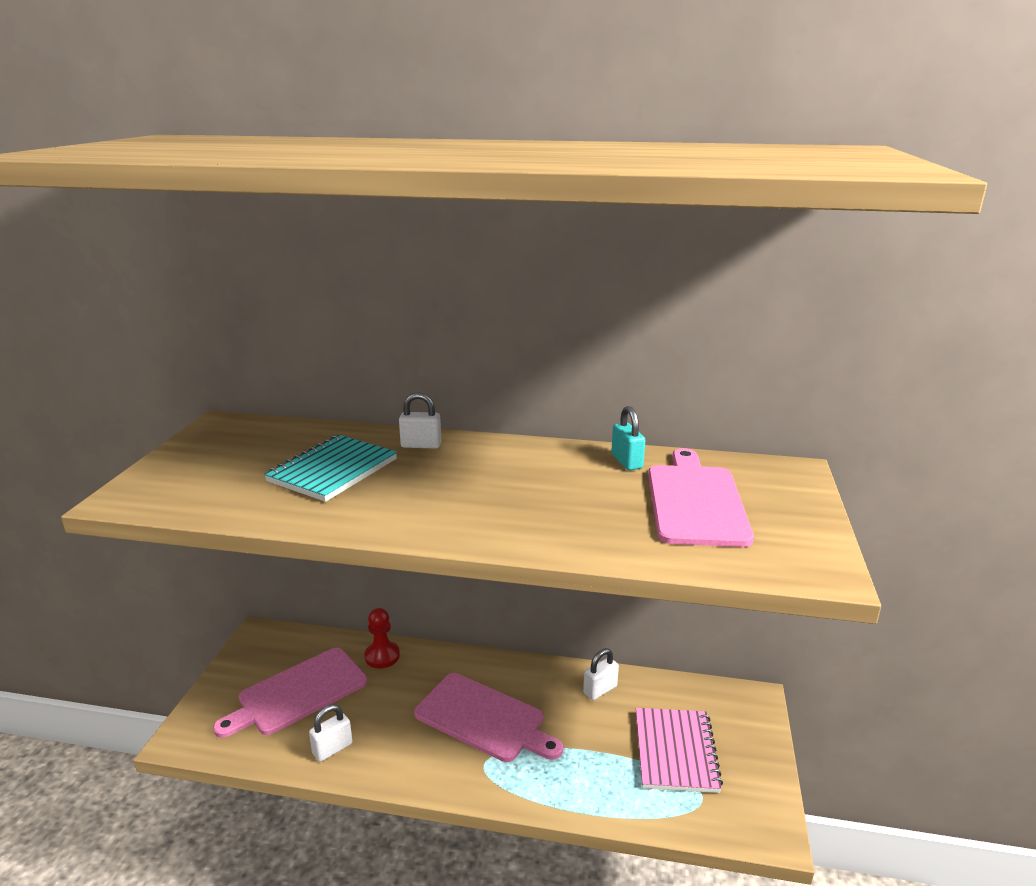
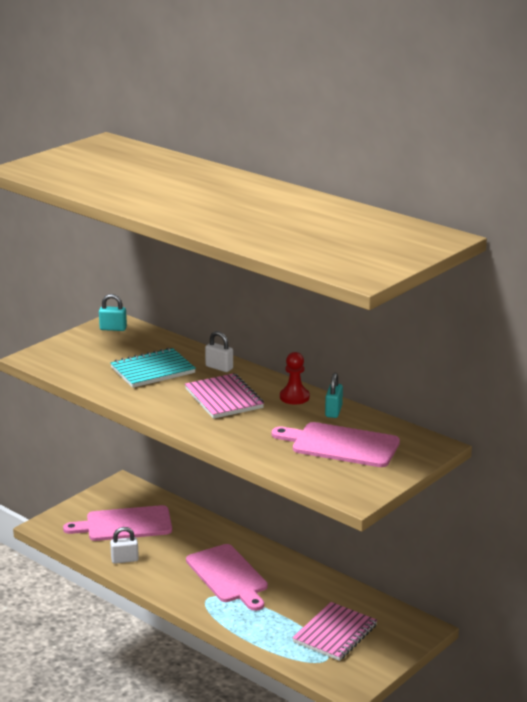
camera: 30 degrees right, 0 degrees up
red pawn [364,608,400,668] -> red pawn moved to [280,352,310,404]
white padlock [583,648,619,700] -> none
pink cutting board [648,448,754,547] -> pink cutting board turned 105 degrees counterclockwise [272,422,400,467]
none -> turquoise padlock [99,294,127,331]
none -> pink notebook [185,373,264,419]

